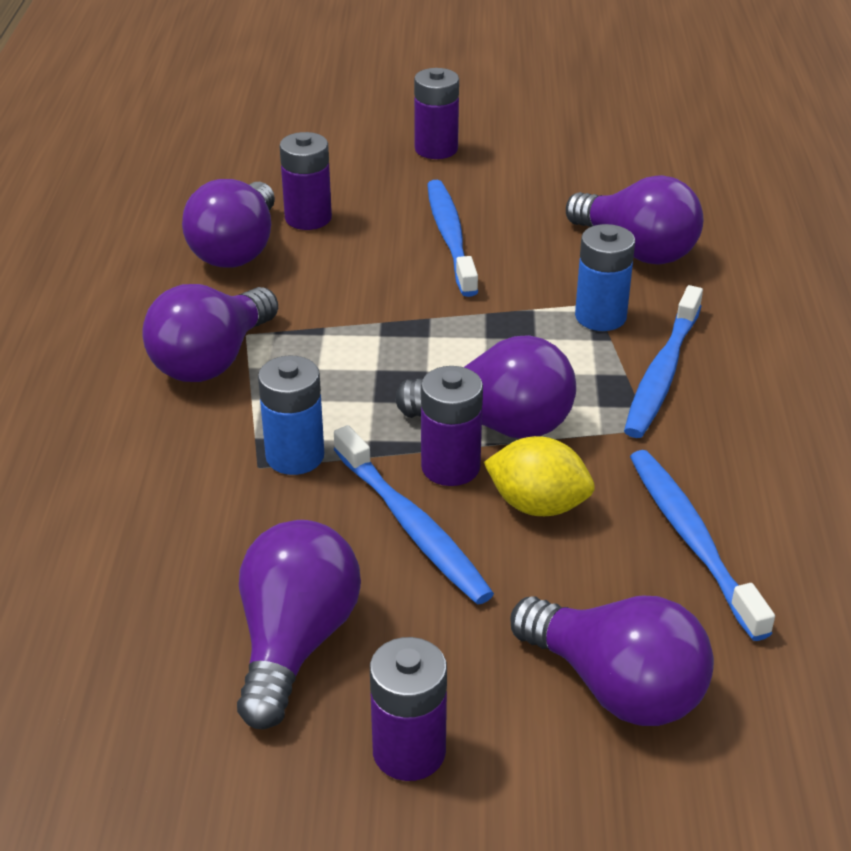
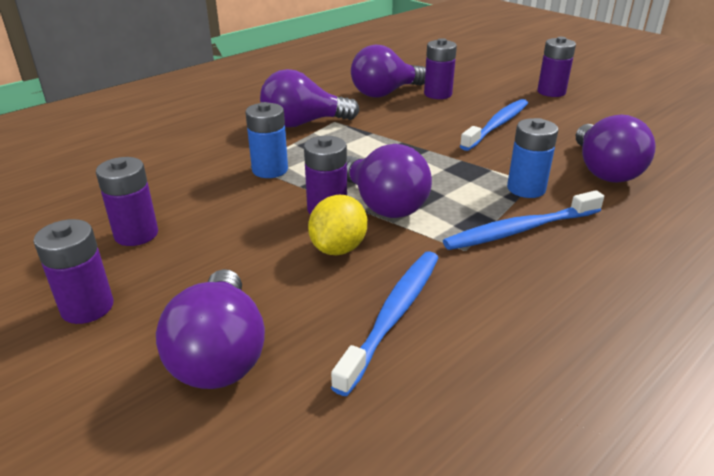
camera: 45 degrees right, 5 degrees down
purple light bulb [237,520,361,729] -> purple battery [96,157,158,246]
blue toothbrush [334,425,494,605] -> none
yellow lemon [484,436,595,516] -> yellow lemon turned 45 degrees clockwise [308,195,367,255]

